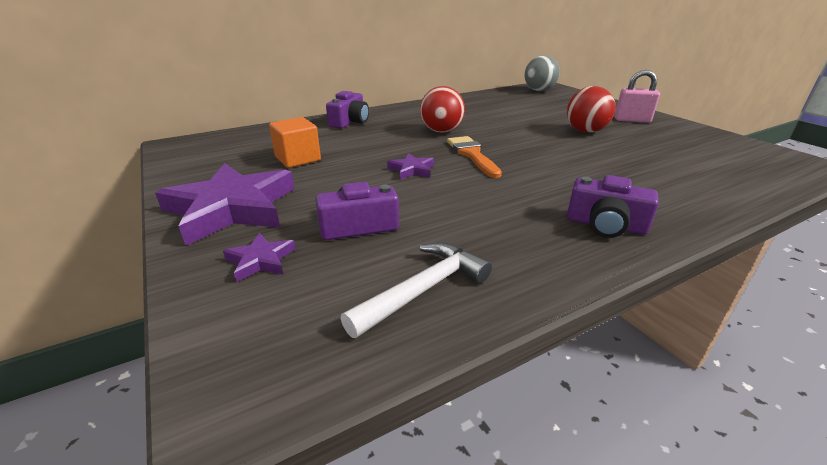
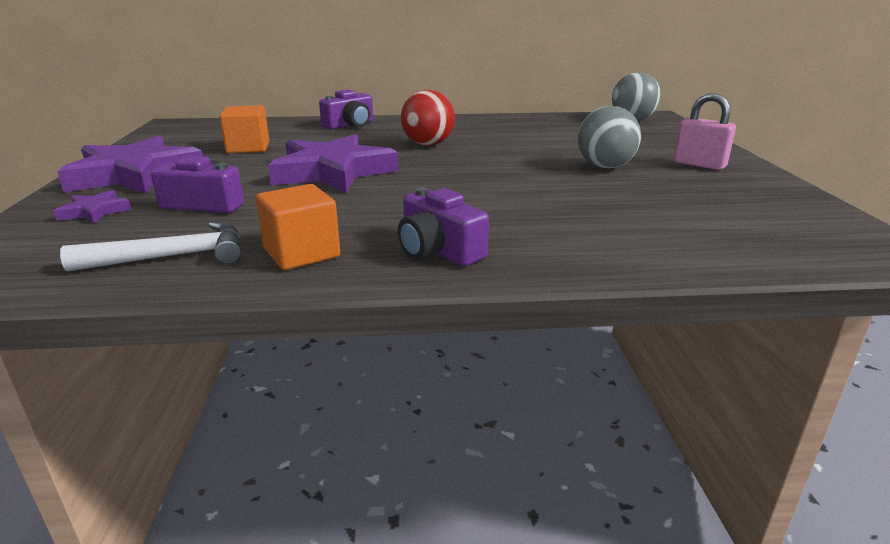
camera: 25 degrees right, 5 degrees down
purple star [387,153,434,180] -> purple star [268,134,399,193], size x2.28
orange brush [447,136,502,178] -> none
red ball [567,86,616,133] -> grey ball [578,106,641,169]
none -> orange cube [256,184,340,270]

